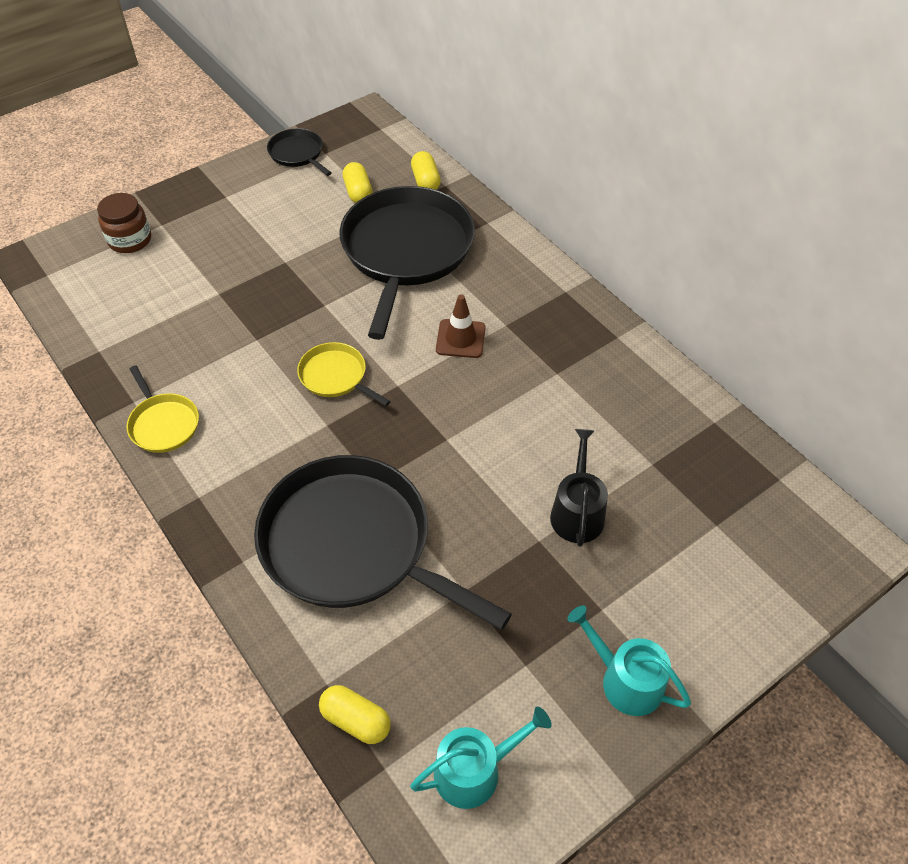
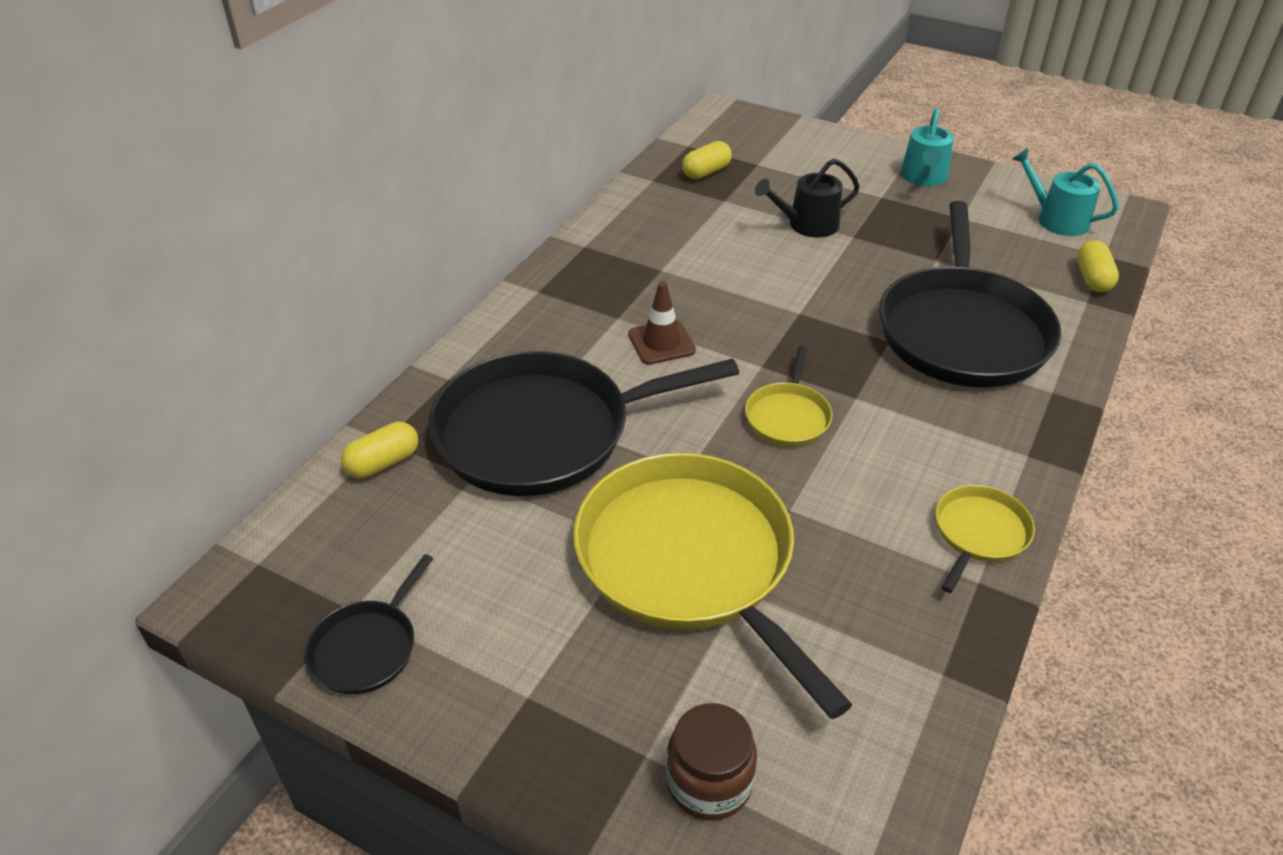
camera: 115 degrees left, 10 degrees down
yellow capsule [343,162,372,203] -> yellow capsule moved to [682,141,732,179]
none -> yellow pan [573,453,853,719]

